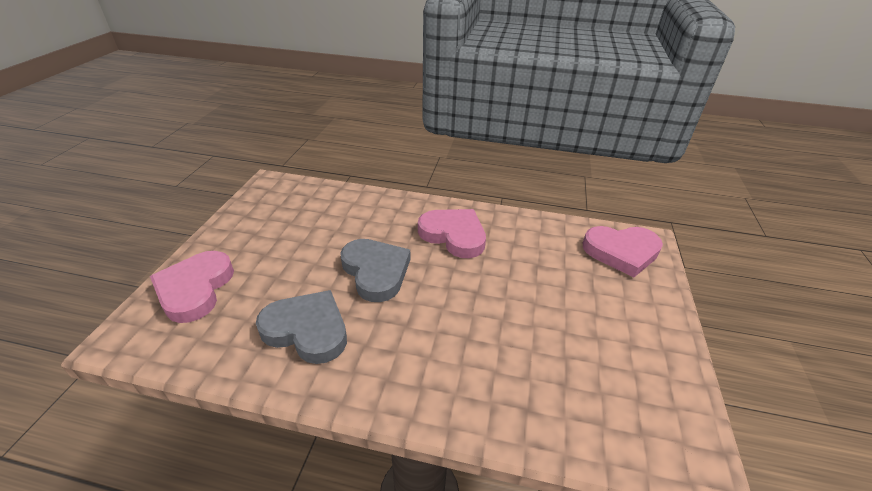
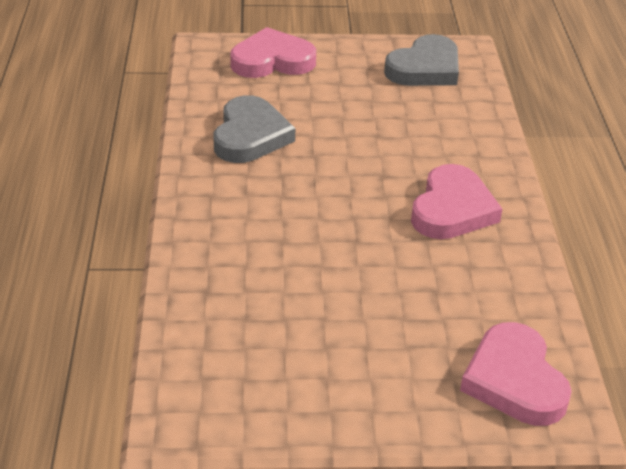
camera: 75 degrees right, 0 degrees up
grey heart [340,239,410,302] -> grey heart moved to [384,34,459,86]

